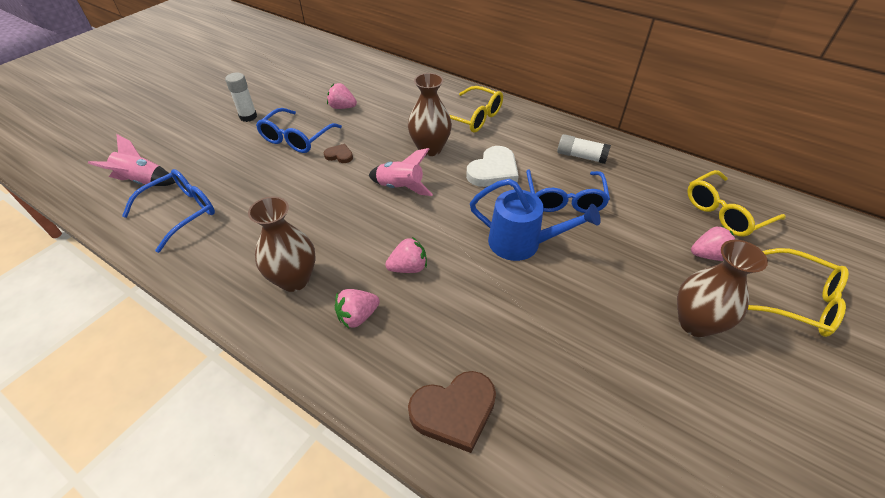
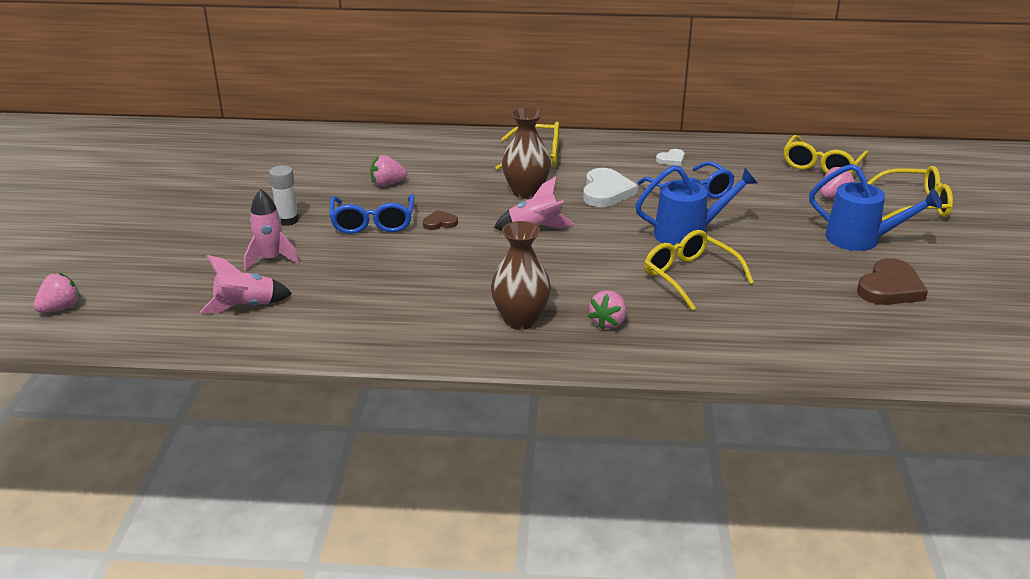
camera: 30 degrees left, 15 degrees down
blue glasses [122,169,215,253] -> none
pink strawberry [385,237,427,273] -> pink strawberry moved to [33,273,80,313]
brown heart [408,371,496,453] -> brown heart moved to [857,258,928,305]
white glue stick [557,134,611,164] -> white heart [656,149,685,166]
brown vase [677,240,768,337] -> blue watering can [809,164,942,251]
none -> pink rocket [244,189,300,271]
none -> yellow glasses [644,230,754,311]

